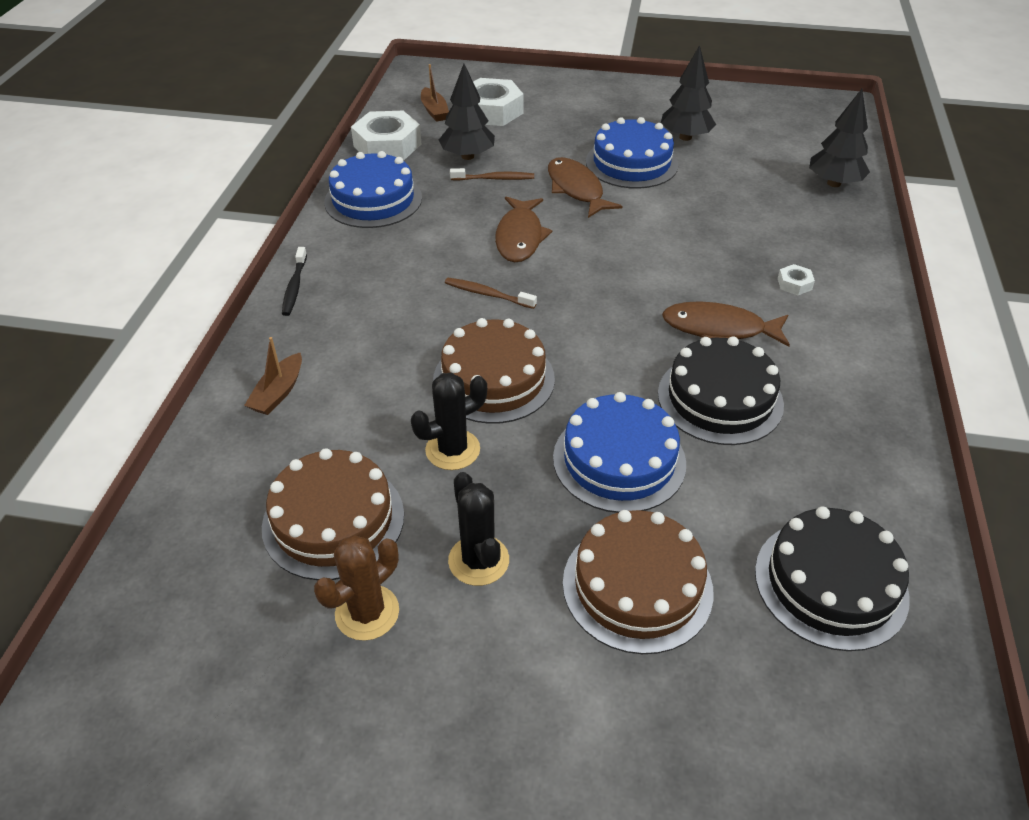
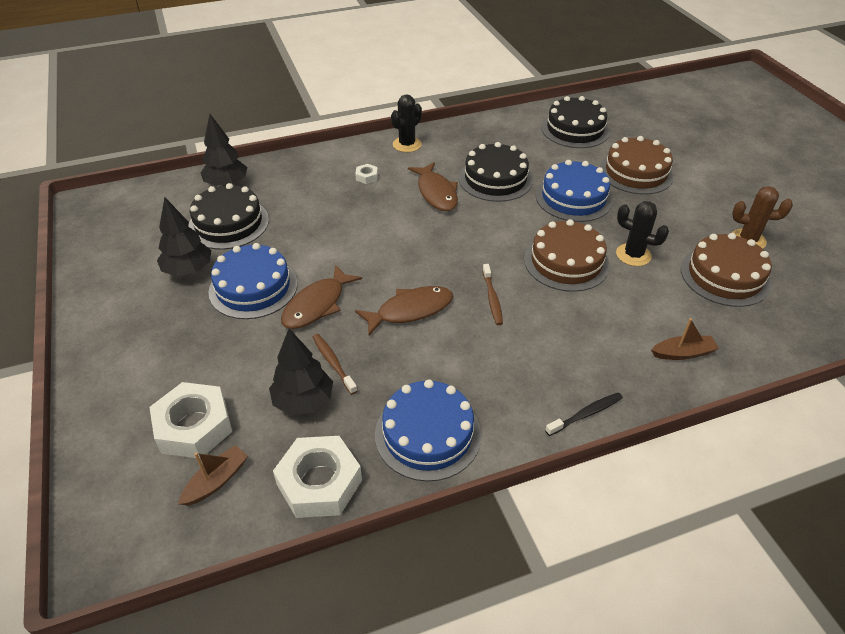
camera: 120 degrees left, 0 degrees up
black cactus [448,472,509,586] -> black cactus moved to [391,94,422,152]
none -> black cake [188,183,269,250]

